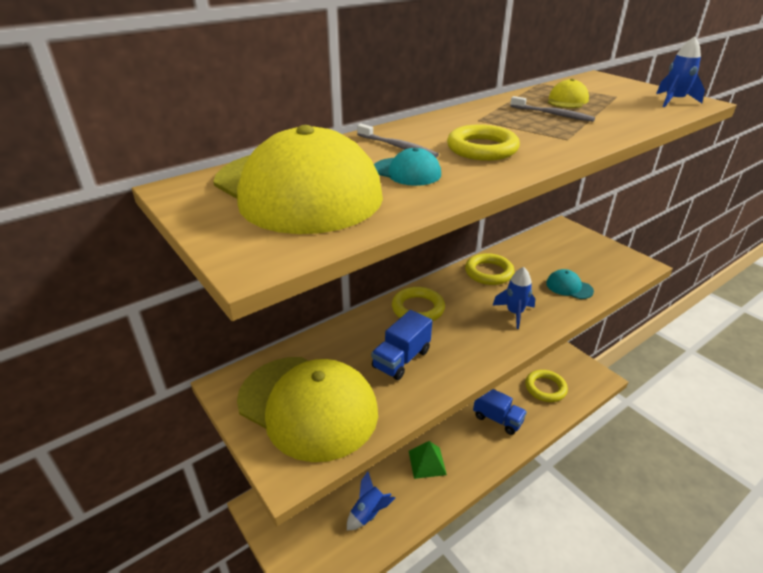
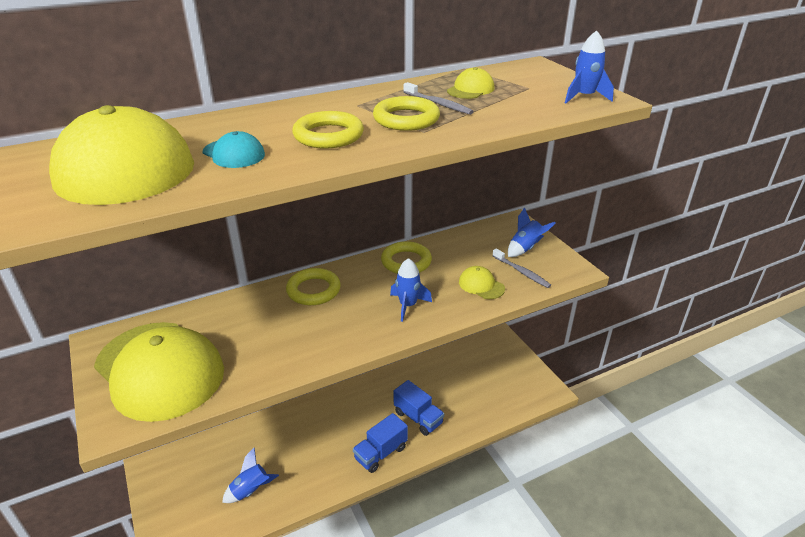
camera: 10 degrees right, 0 degrees up
grey toothbrush [357,124,439,158] -> grey toothbrush moved to [492,248,551,288]
blue truck [371,310,432,380] -> blue truck moved to [353,413,408,473]
green pyramid [409,441,447,479] -> none
yellow ring [525,370,568,402] -> yellow ring moved to [373,96,440,131]
turquoise cap [546,269,594,299] -> yellow cap [459,266,505,299]
none -> blue rocket [508,207,555,257]

